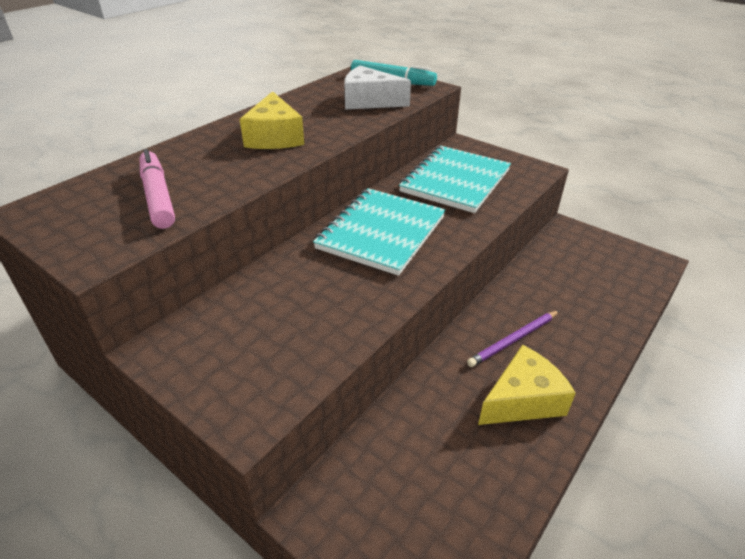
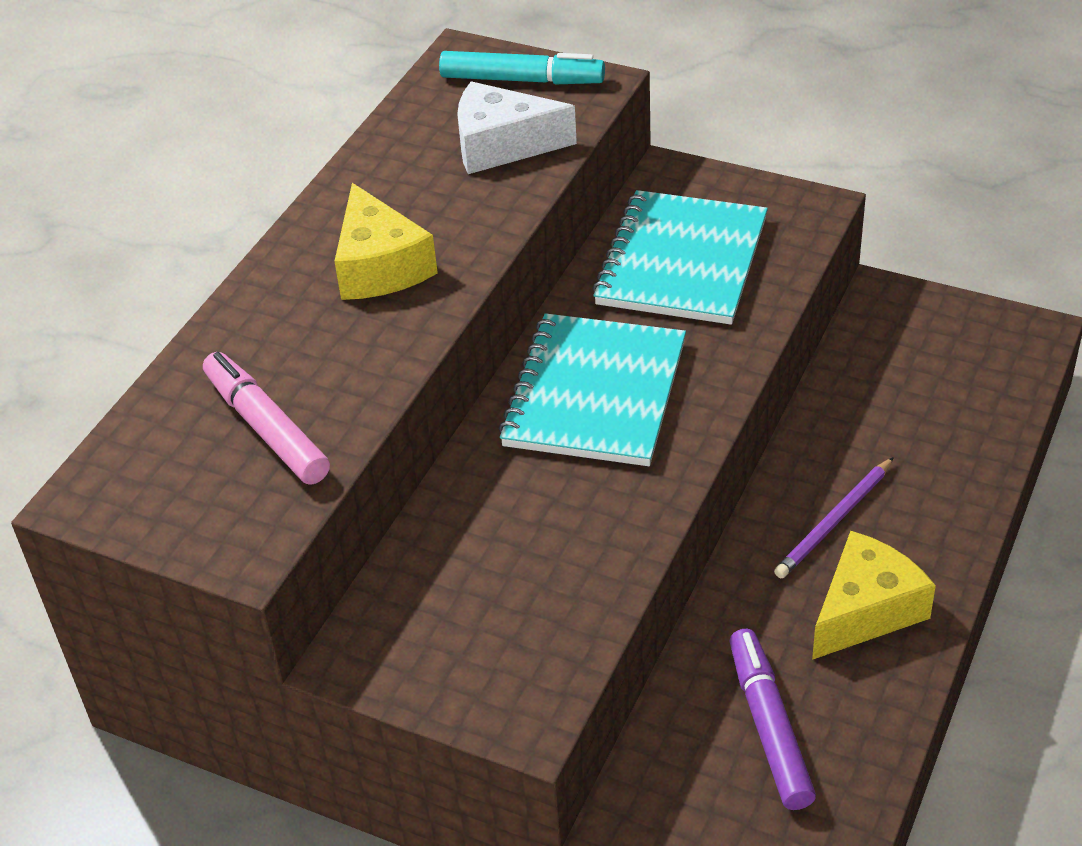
camera: 10 degrees left, 5 degrees up
none -> purple marker [730,629,816,810]

